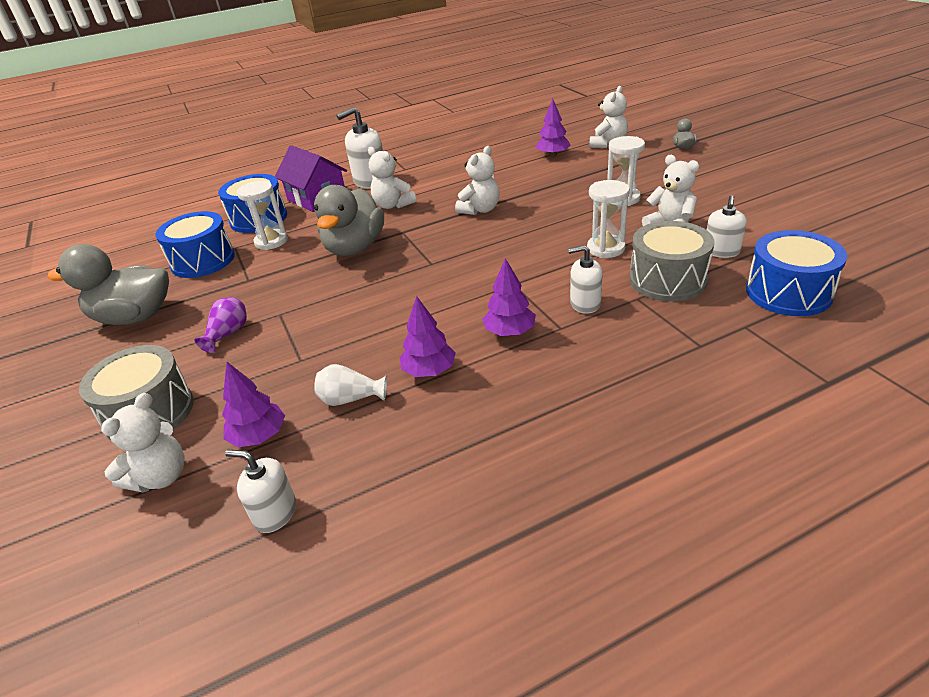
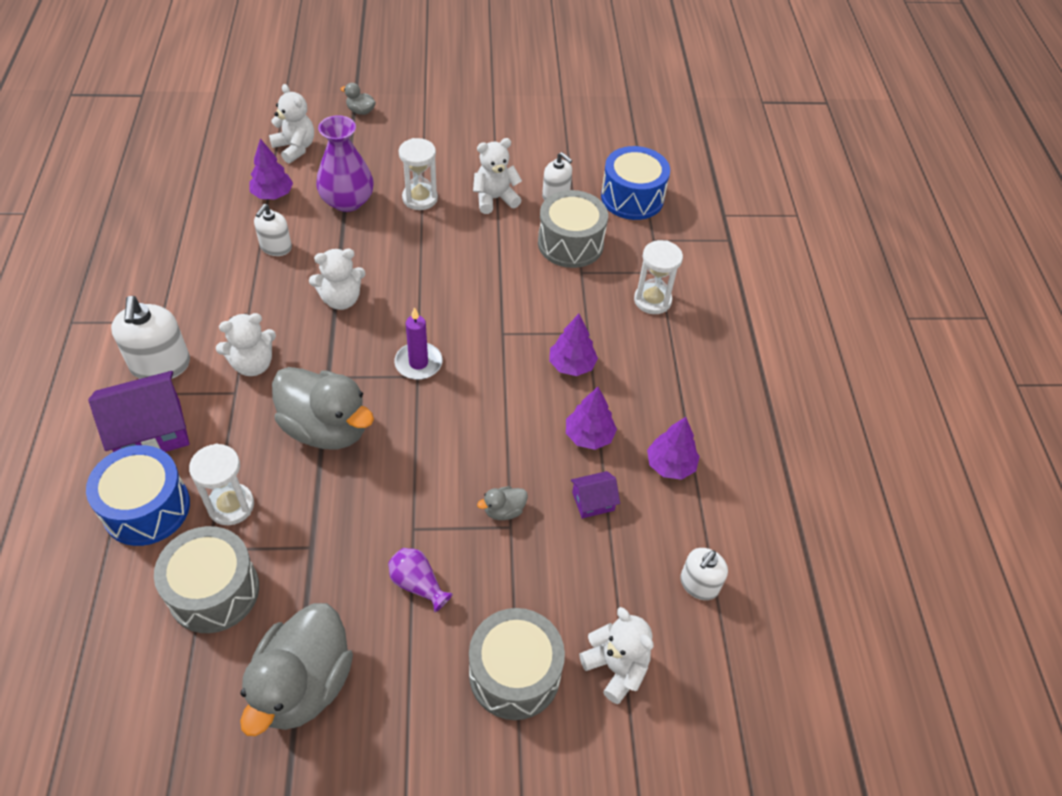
camera: 75 degrees left, 15 degrees up
blue drum [156,211,235,278] -> grey drum [154,526,259,633]
purple tree [222,362,285,447] -> purple tree moved to [647,417,700,480]
white vase [314,364,387,406] -> purple house [571,471,620,518]
white teddy bear [455,146,500,215] -> white teddy bear turned 105 degrees clockwise [309,249,365,310]
white soap dispenser [568,245,603,314] -> white soap dispenser moved to [254,204,292,256]
white hourglass [587,180,630,258] -> white hourglass moved to [634,240,683,314]
none -> purple vase [316,115,374,212]
none -> purple candle [394,307,442,380]
none -> grey duck [477,486,528,520]

